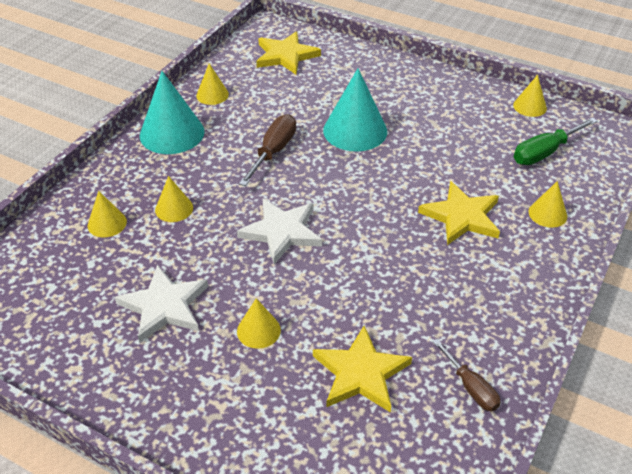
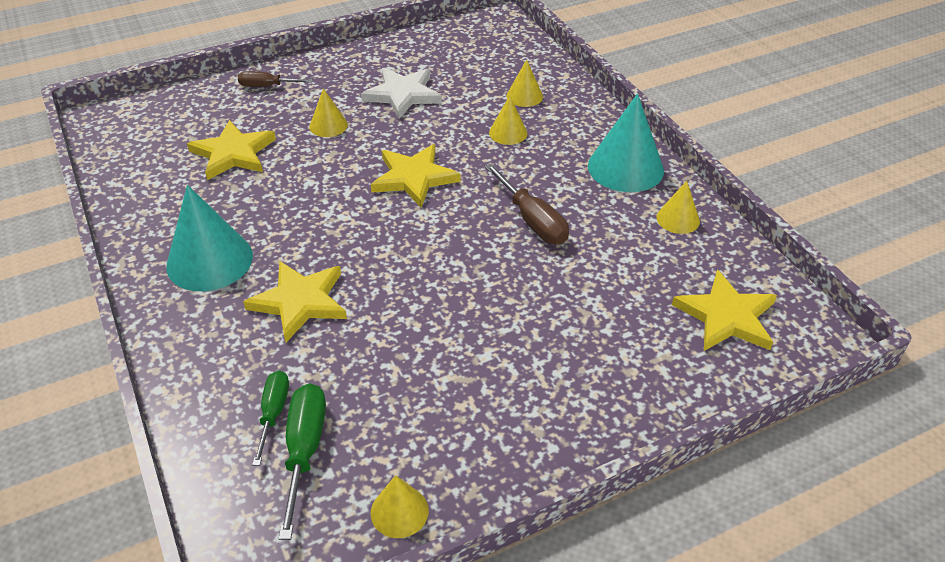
camera: 125 degrees right, 0 degrees up
white star [237,198,322,264] -> yellow star [371,144,461,207]
turquoise cone [323,68,387,151] -> turquoise cone moved to [166,185,253,291]
brown screwdriver [433,339,500,411] -> brown screwdriver moved to [238,71,313,87]
yellow cone [529,181,567,228] -> none
none -> green screwdriver [252,371,289,466]

